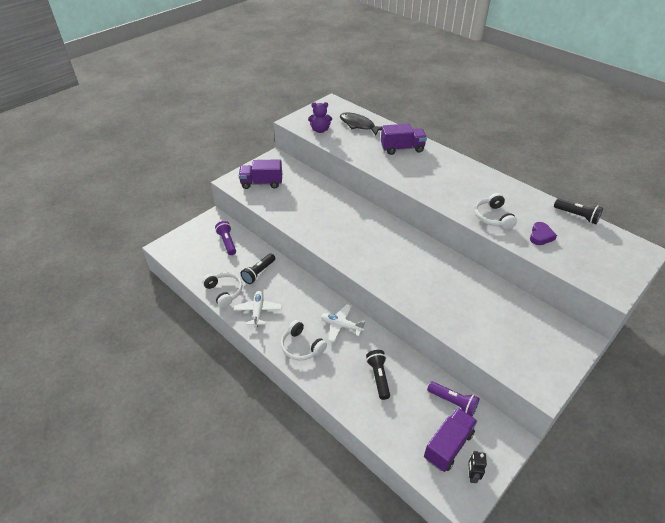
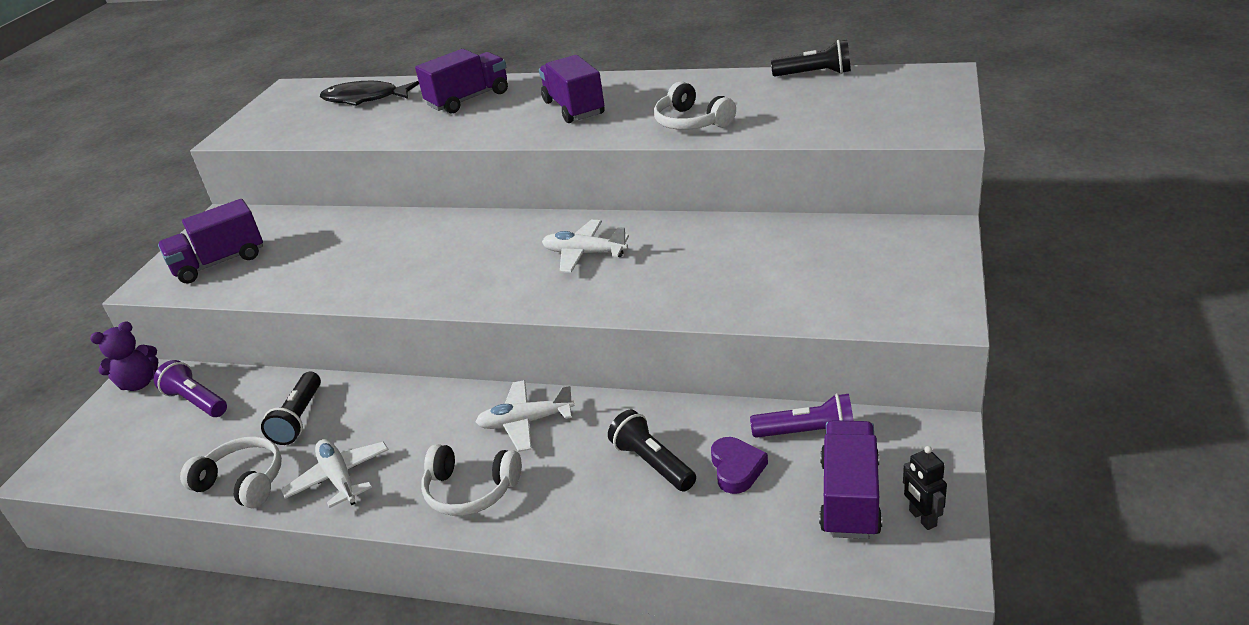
camera: 25 degrees left, 10 degrees down
purple teddy bear [308,102,332,133] -> purple teddy bear moved to [90,321,158,391]
purple heart [530,222,557,245] -> purple heart moved to [711,437,768,494]
none -> purple truck [539,55,605,123]
none -> white plane [542,220,629,273]

